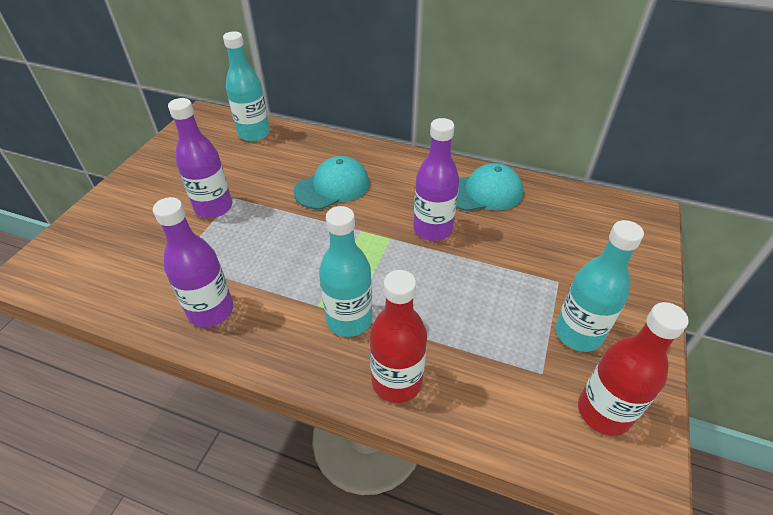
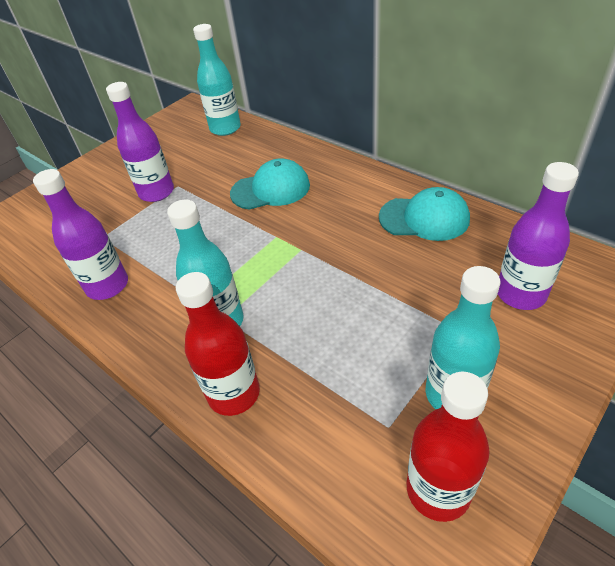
camera: 25 degrees right, 0 degrees up
purple bottle [413,118,459,241] -> purple bottle moved to [498,162,579,310]

